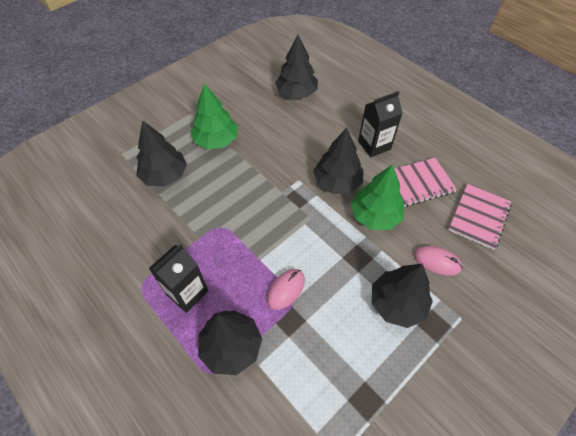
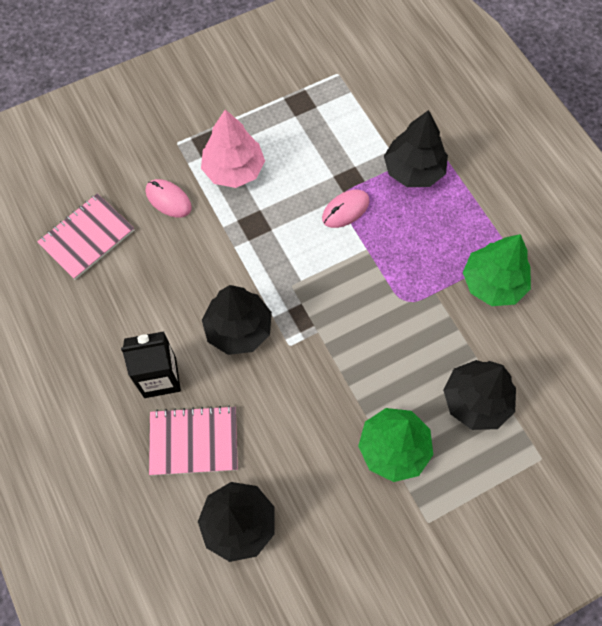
camera: 165 degrees left, 10 degrees up
black carton [148,244,208,313] -> none
green tree [351,164,404,230] -> green tree moved to [463,234,531,306]
black tree [372,264,433,328] -> pink tree [201,109,265,188]
pink notebook [394,158,457,207] -> pink notebook moved to [149,405,238,475]

